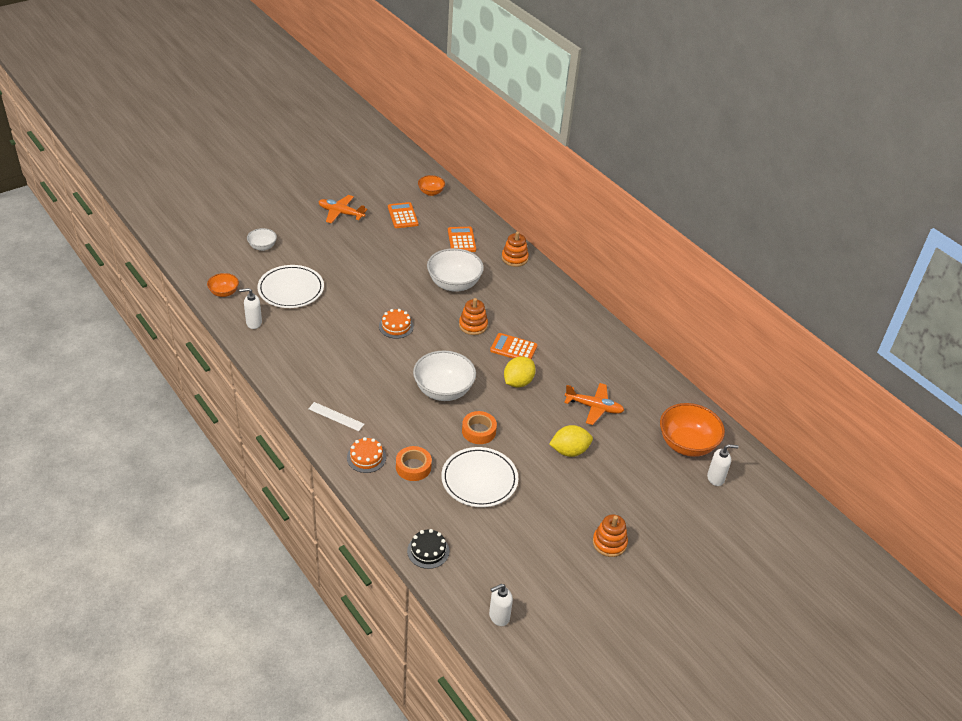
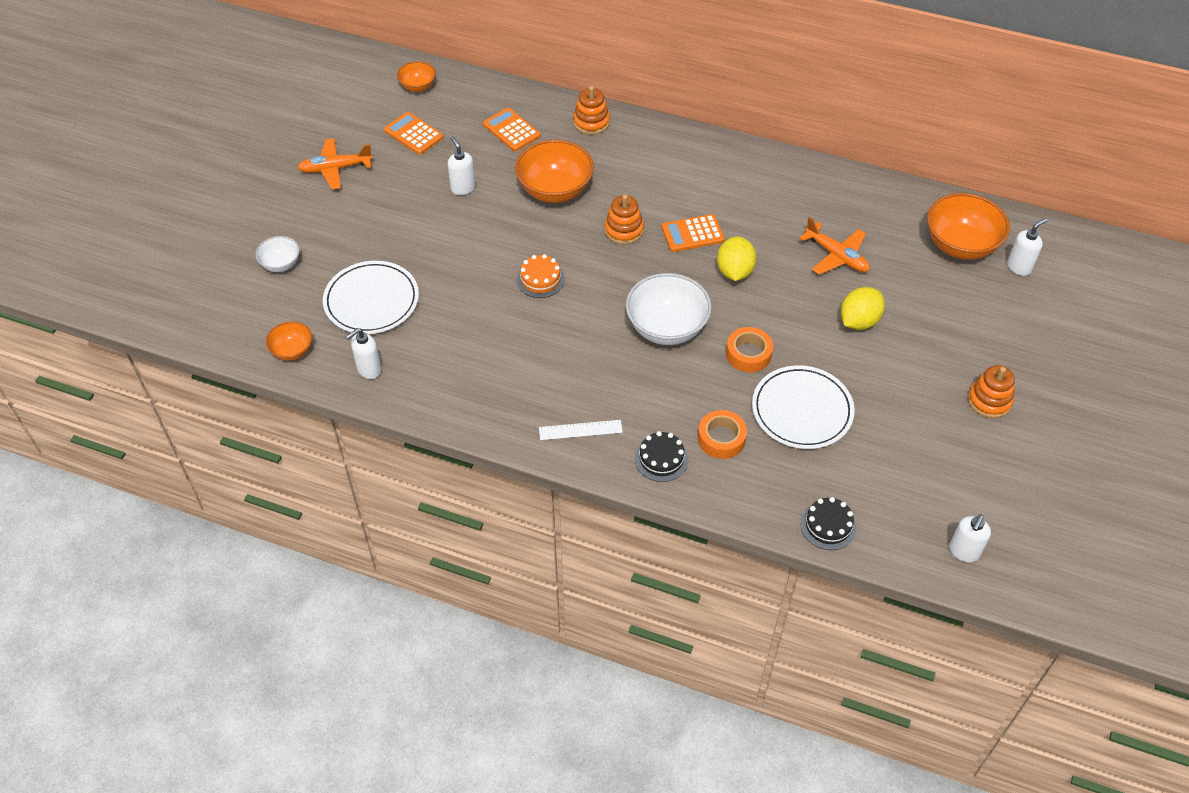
camera: 30 degrees left, 10 degrees up
orange cake [347,437,386,473] -> black cake [635,431,688,482]
white bowl [427,248,484,292] -> orange bowl [515,140,594,203]
orange plane [564,383,625,425] -> orange plane turned 60 degrees clockwise [799,217,870,275]
none -> white soap dispenser [448,136,475,195]

